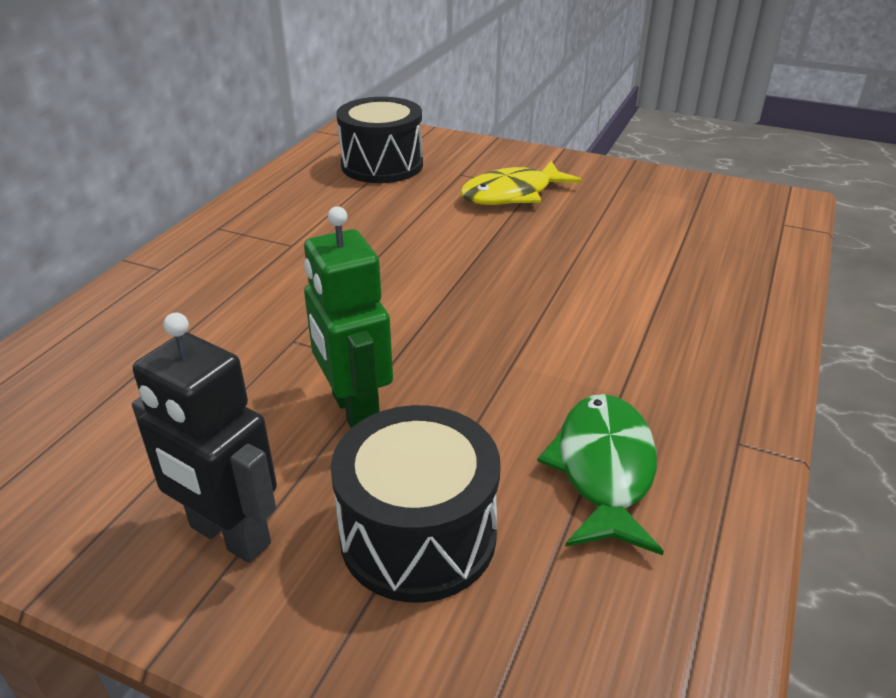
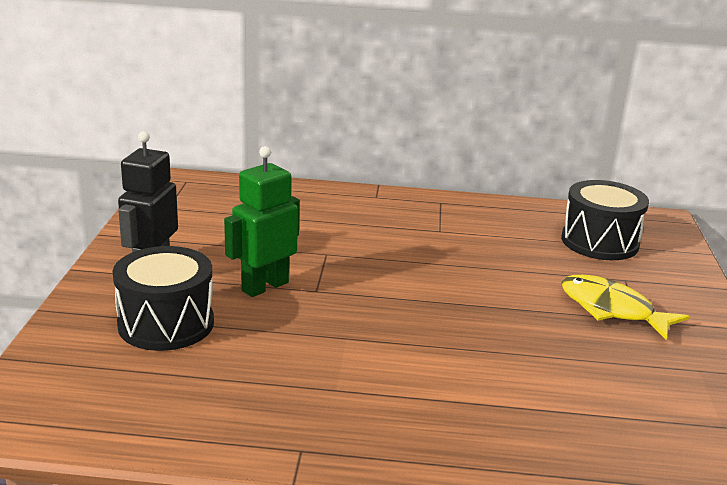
camera: 70 degrees right, 10 degrees down
green fish [537,394,664,555] -> none

